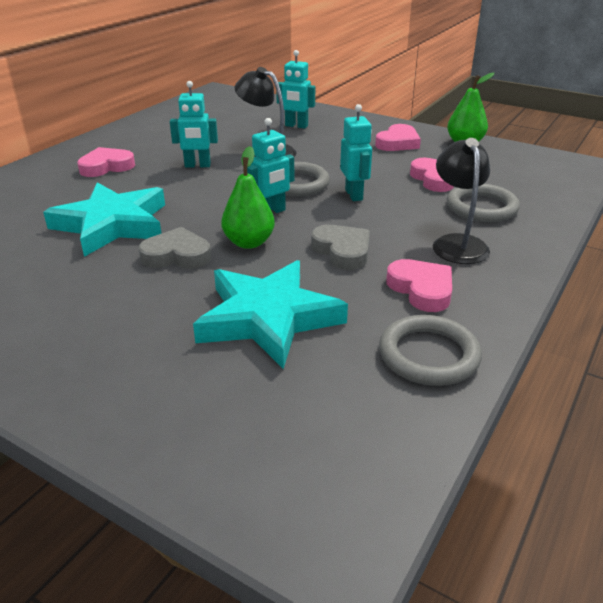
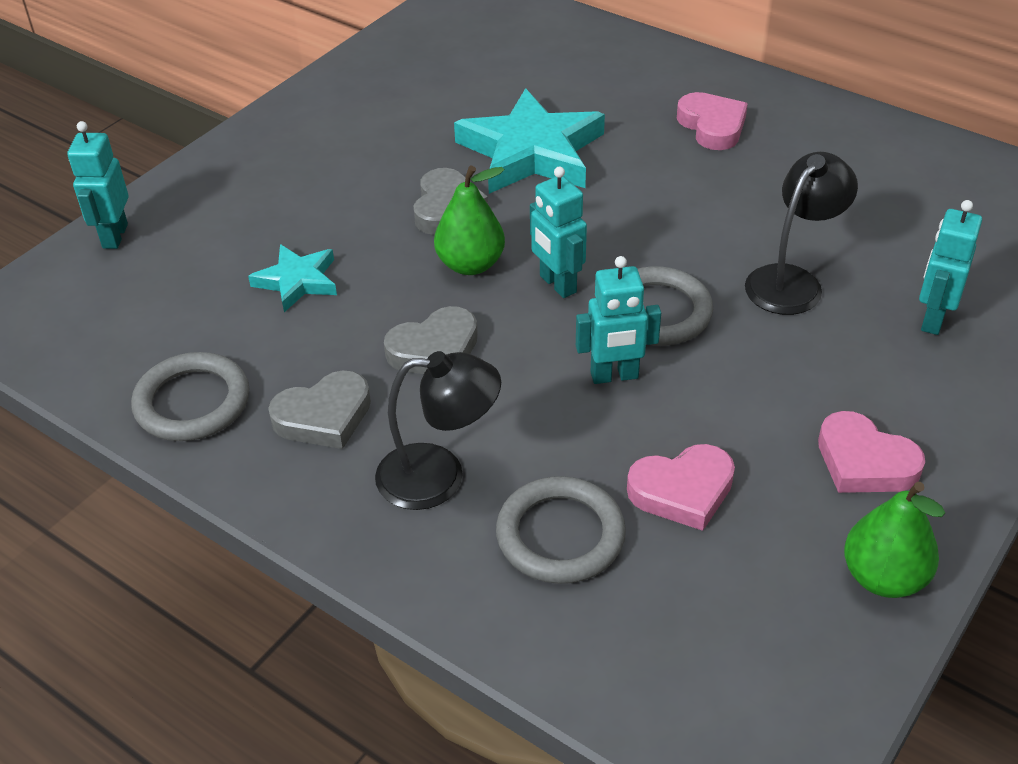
camera: 95 degrees right, 10 degrees up
turquoise robot [170,81,218,168] -> turquoise robot moved to [67,121,129,249]
turquoise star [193,260,348,369] -> turquoise star [248,244,337,312], size x0.53
pink heart [386,259,452,312] -> grey heart [268,370,371,449]

